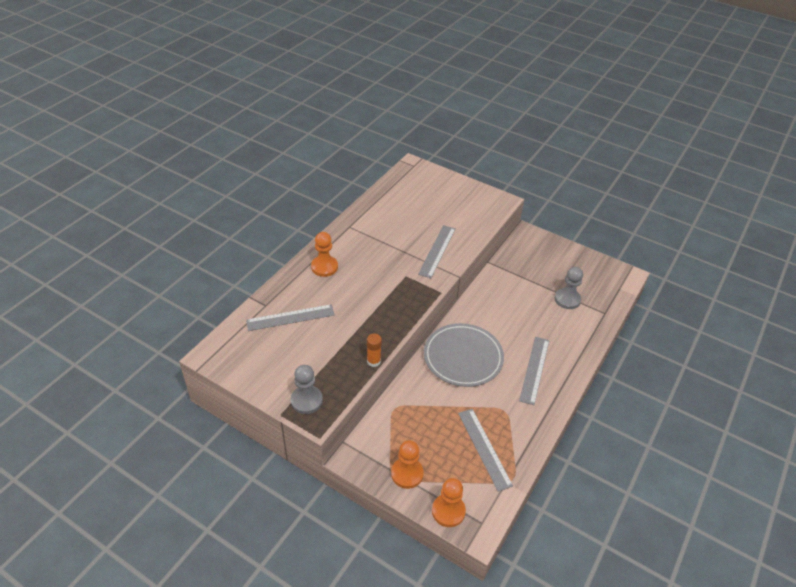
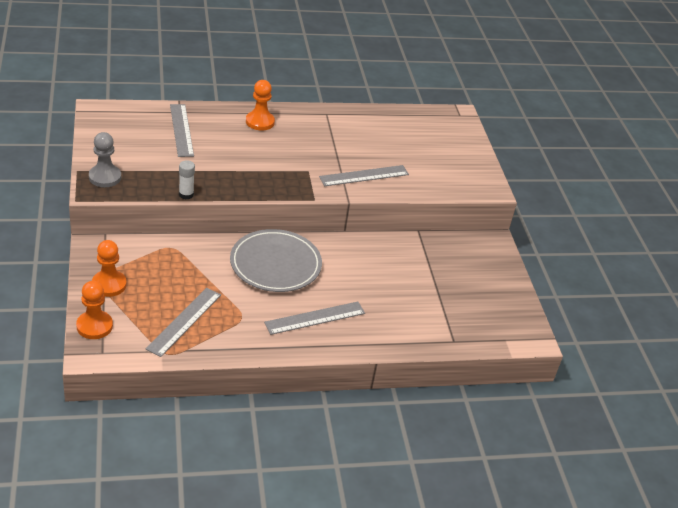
camera: 45 degrees right, 5 degrees down
grey ruler [246,304,335,331] -> grey ruler turned 45 degrees clockwise [170,104,194,157]
orange glue stick [367,334,382,367] -> white glue stick [179,160,195,199]
grey pawn [555,267,583,309] -> none

